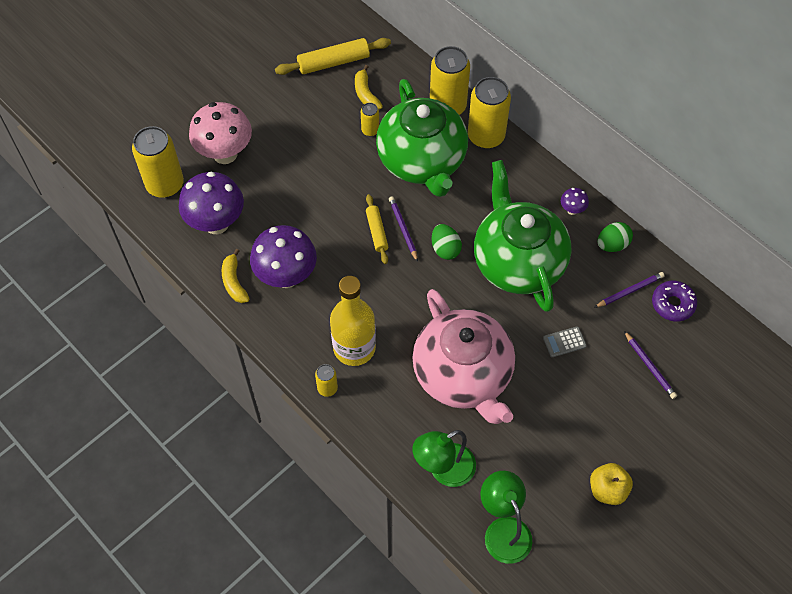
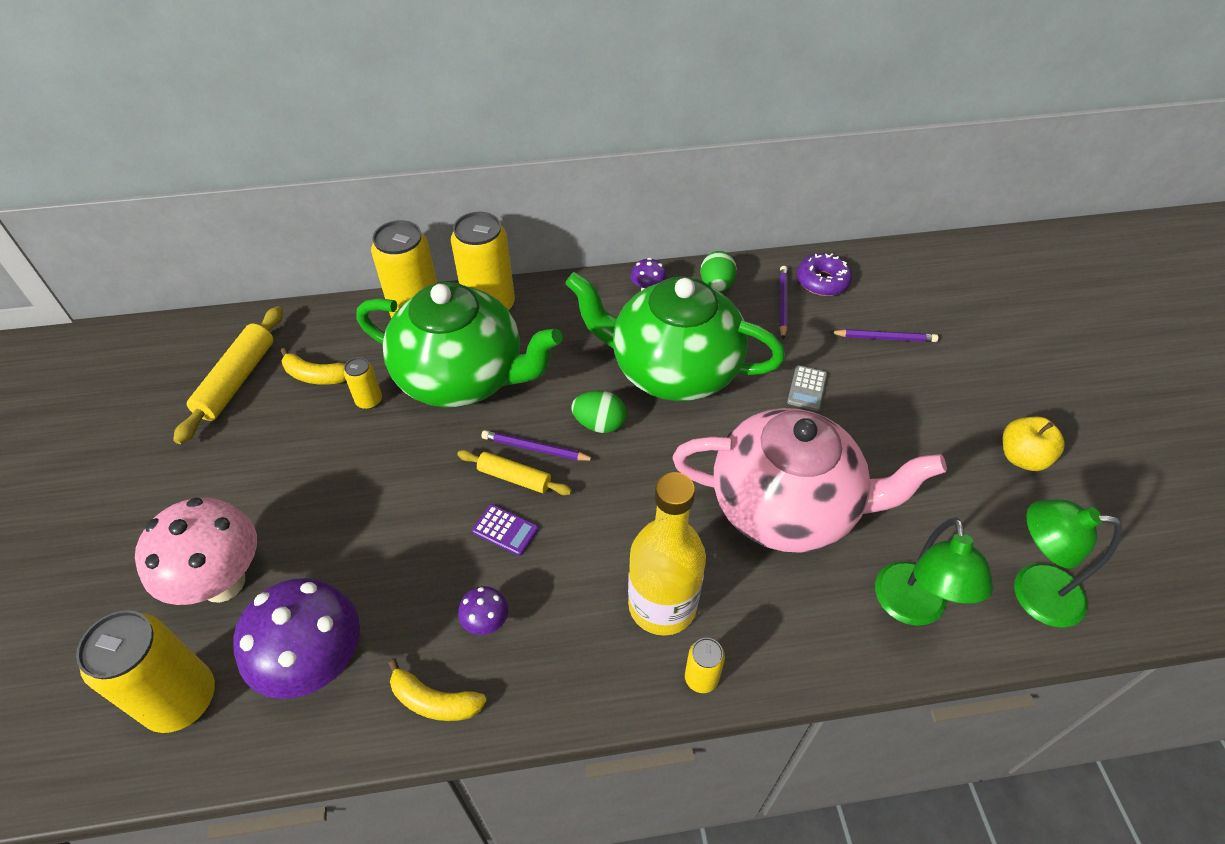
camera: 55 degrees left, 10 degrees down
purple mushroom [250,225,317,288] -> purple mushroom [458,586,508,635], size x0.44
none -> purple calculator [472,504,539,556]

